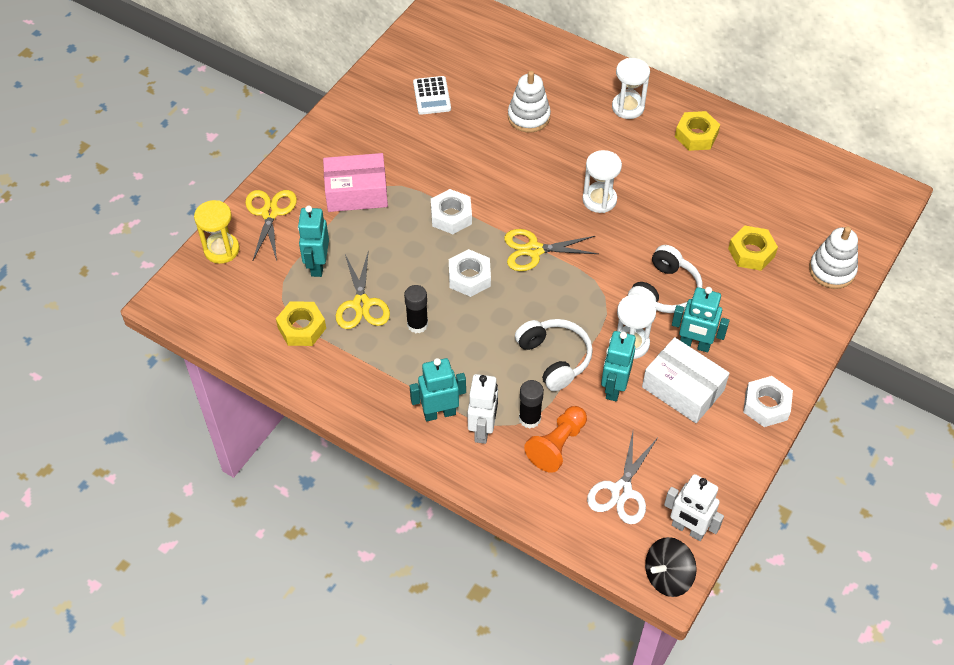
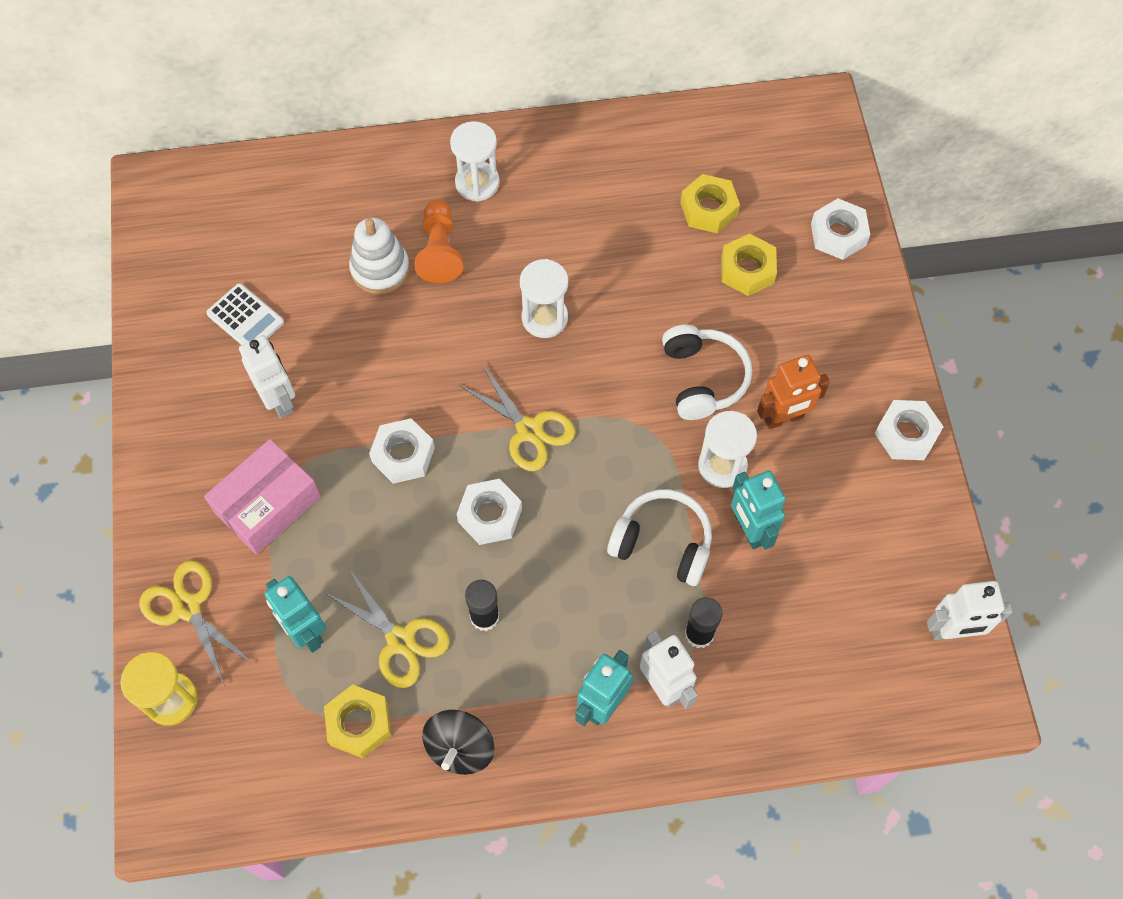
camera: 40 degrees left, 10 degrees up
yellow scissors [504,229,598,271] -> yellow scissors turned 90 degrees counterclockwise [459,364,575,471]
orange pawn [524,406,587,473] -> orange pawn moved to [415,199,463,283]
white scissors [587,432,658,524] -> none
white box [642,337,730,423] -> none
black spinning top [645,537,696,597] -> black spinning top moved to [422,710,494,775]
turquoise robot [672,287,730,352] -> orange robot [757,355,830,430]
yellow nut [675,111,720,151] -> yellow nut moved to [680,174,740,234]
white stacking toy [809,226,858,289] -> white nut [811,198,870,260]
none -> white robot [239,335,295,418]

